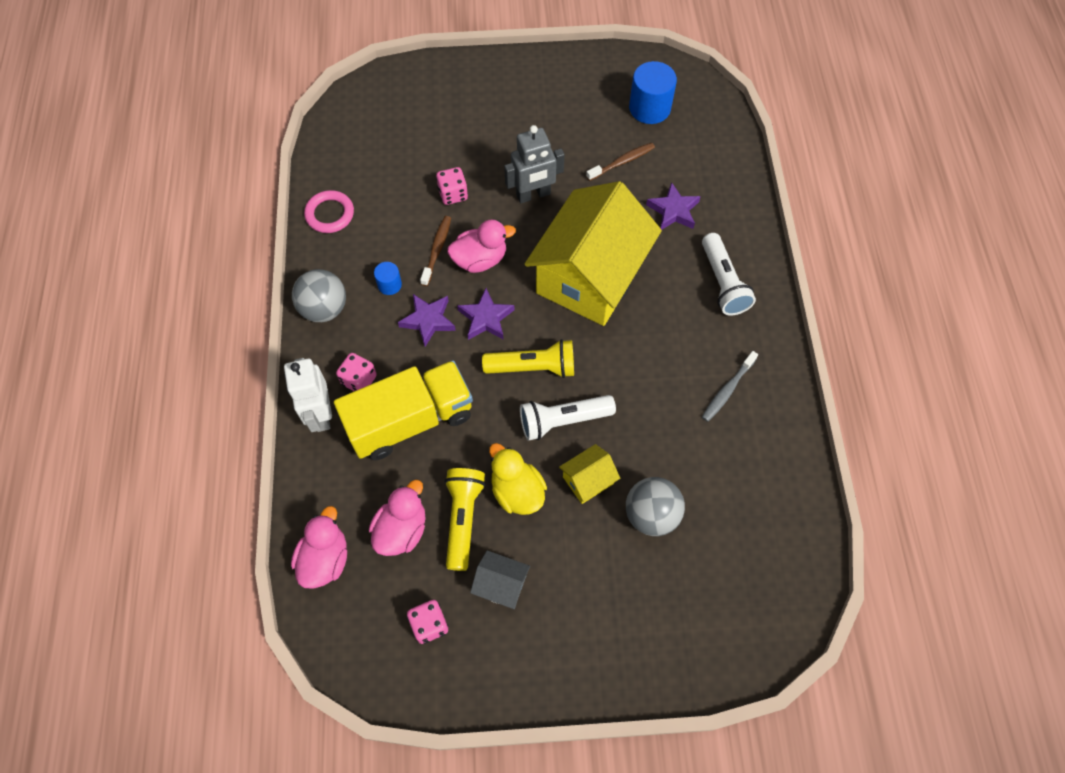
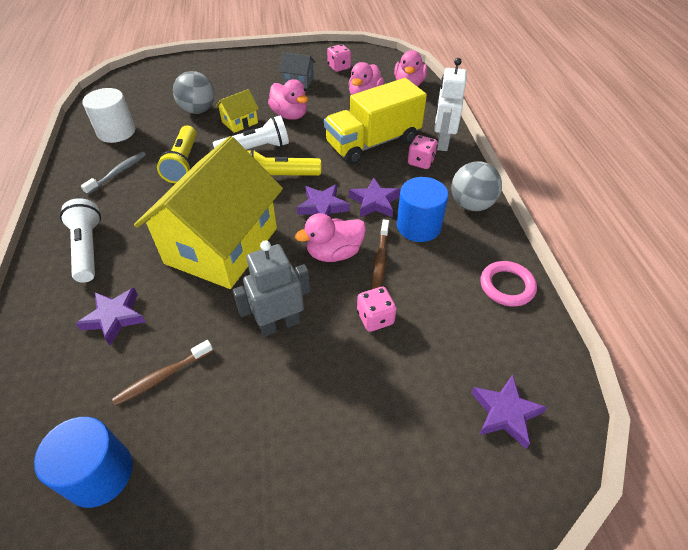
camera: 175 degrees right, 15 degrees down
white robot [284,358,332,432] -> white robot turned 150 degrees counterclockwise [434,58,467,151]
blue cylinder [374,262,402,295] -> blue cylinder [397,177,449,242], size x1.91
yellow flashlight [444,468,486,571] -> yellow flashlight moved to [157,125,197,183]
yellow duck [489,443,547,515] -> pink duck [268,79,308,120]
none -> white cylinder [82,88,135,143]
none -> purple star [471,375,547,449]

